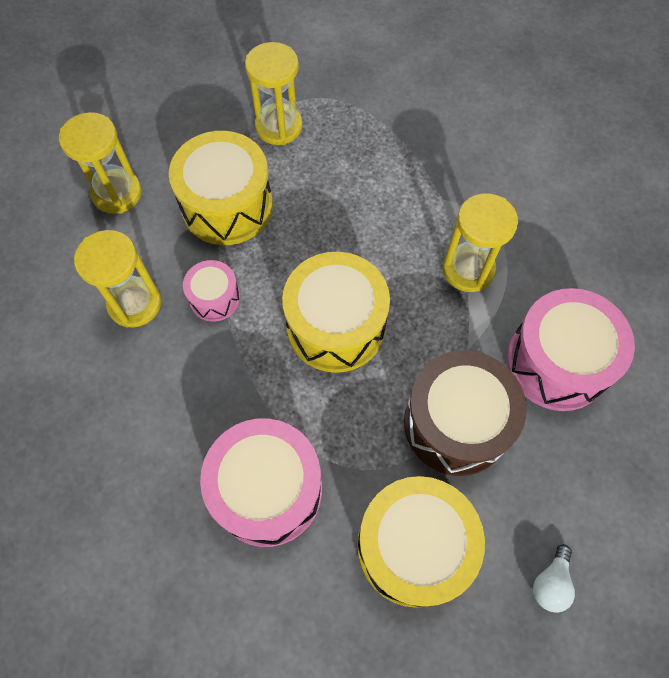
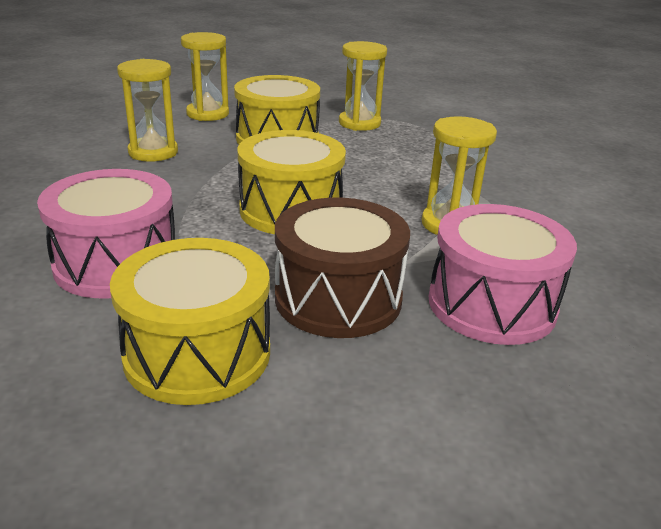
camera: 30 degrees right, 35 degrees down
pink drum [183,260,240,321] -> none
white light bulb [533,544,575,613] -> none

